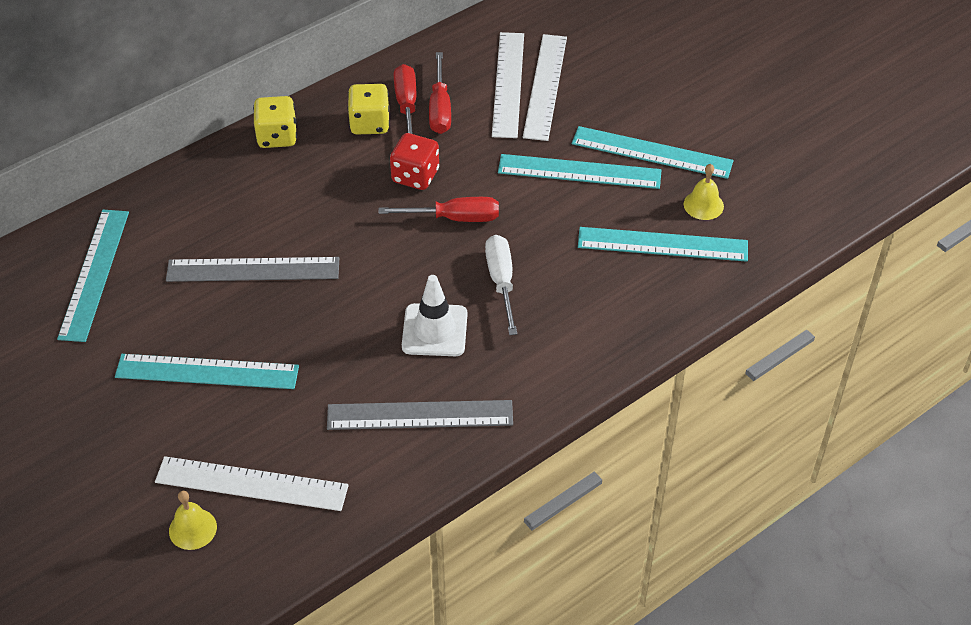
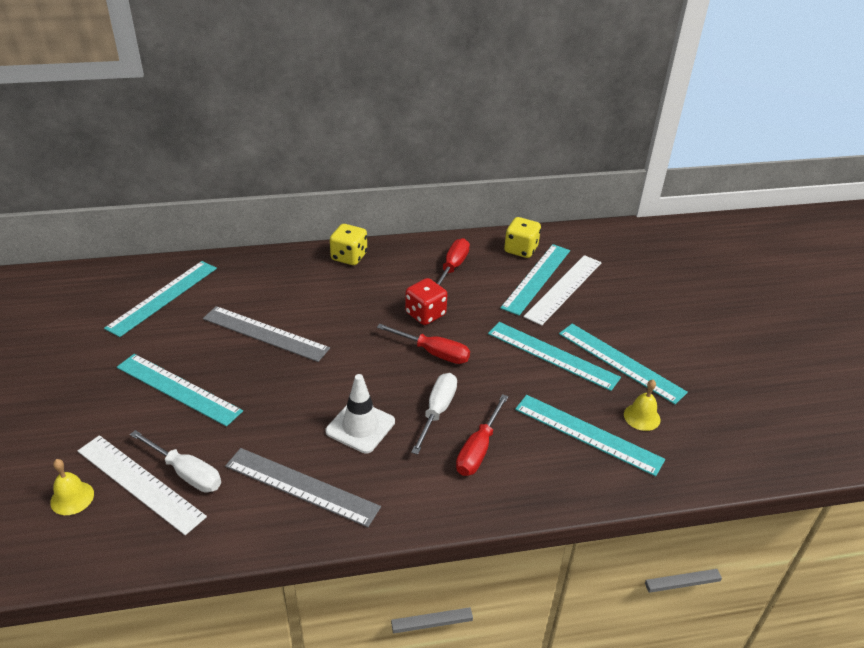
camera: 25 degrees right, 10 degrees down
yellow dice [348,84,390,134] -> yellow dice moved to [504,217,541,258]
red screwdriver [429,52,451,134] -> red screwdriver moved to [456,394,509,476]
white ruler [492,32,524,138] -> turquoise ruler [500,244,570,316]
none -> white screwdriver [130,430,221,493]

